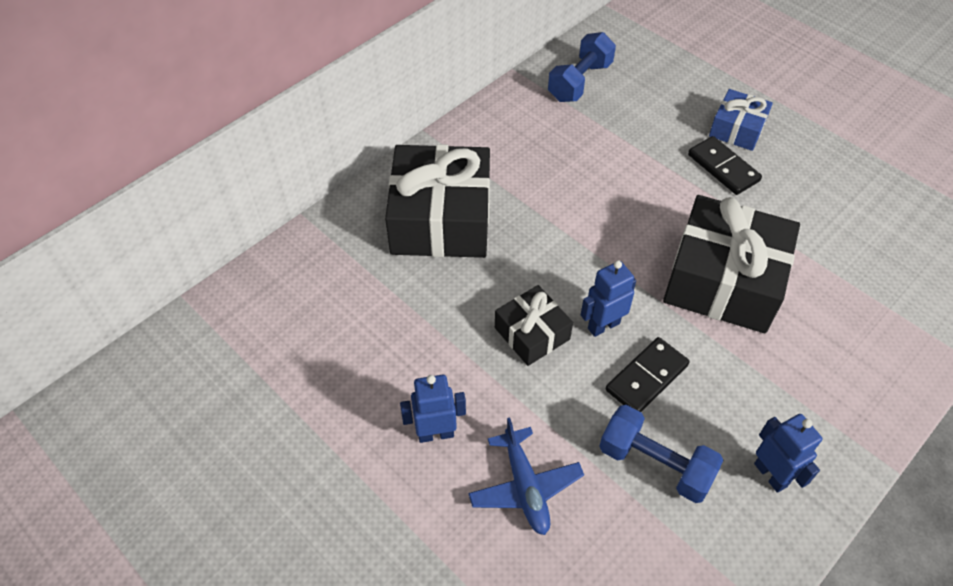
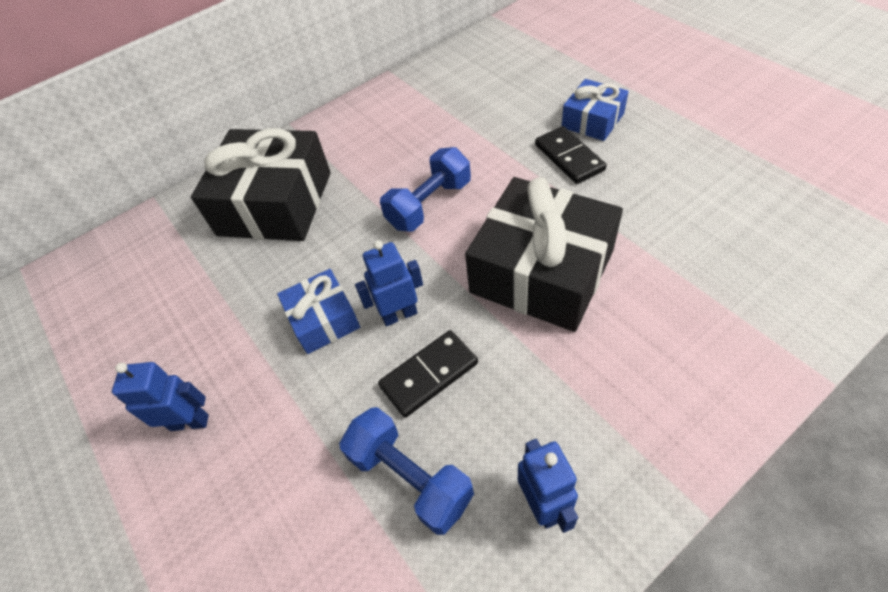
camera: 15 degrees right, 0 degrees up
blue plane [468,417,584,535] -> none
black gift [495,285,573,366] -> blue gift [277,269,360,354]
blue dumbbell [548,32,616,102] -> blue dumbbell moved to [380,147,471,231]

